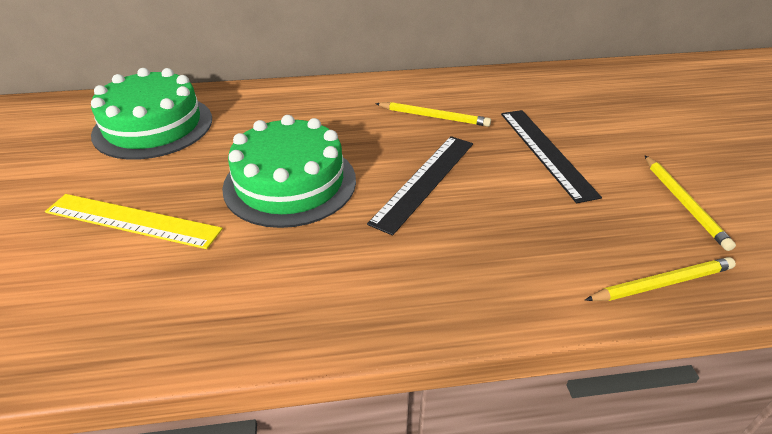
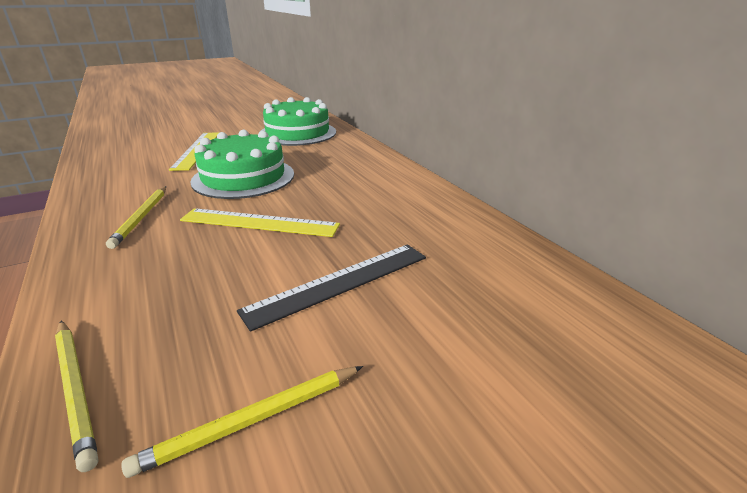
camera: 70 degrees right, 10 degrees down
black ruler [367,136,473,236] -> yellow ruler [180,208,340,237]
yellow pencil [375,102,491,127] -> yellow pencil moved to [106,186,166,249]

